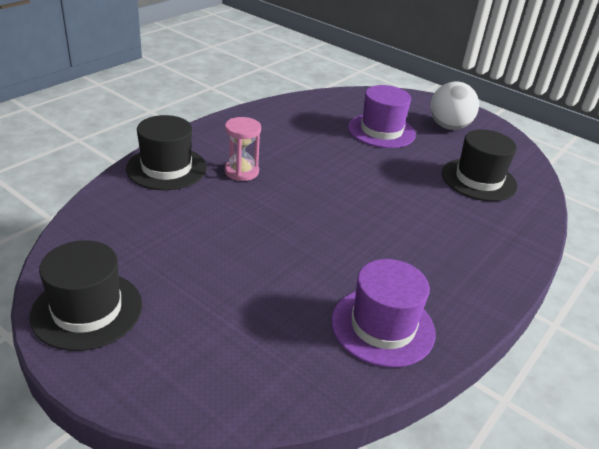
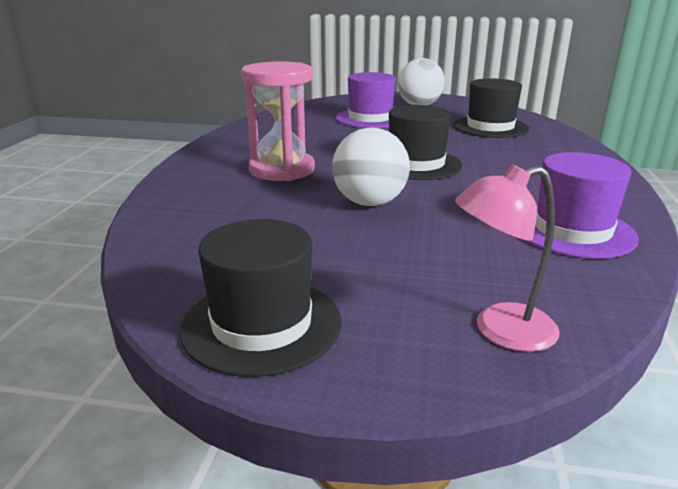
camera: 25 degrees left, 10 degrees down
black hat [126,115,207,190] -> black hat moved to [389,105,462,180]
pink hourglass [224,117,261,181] -> pink hourglass [241,61,315,181], size x1.60
none -> white ball [332,127,410,206]
none -> pink lamp [455,165,560,352]

